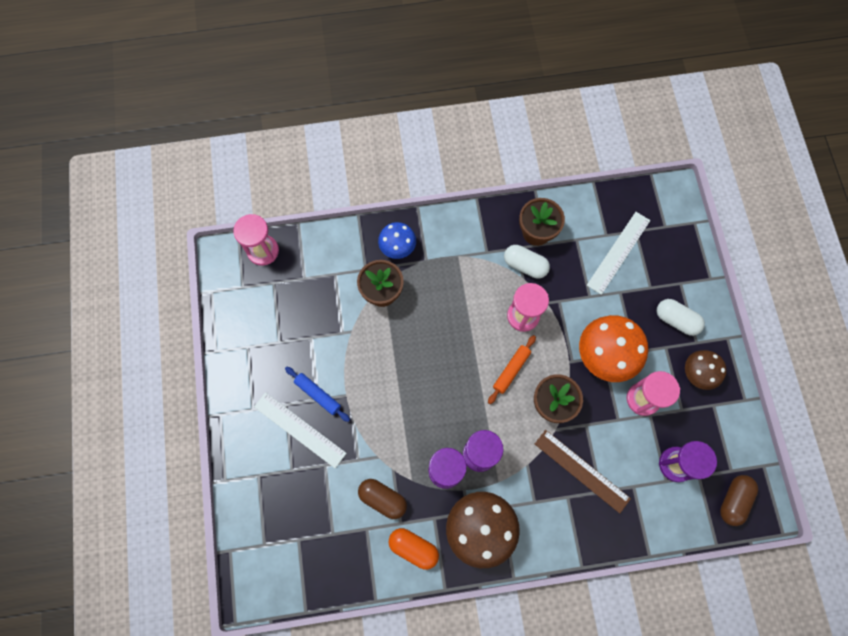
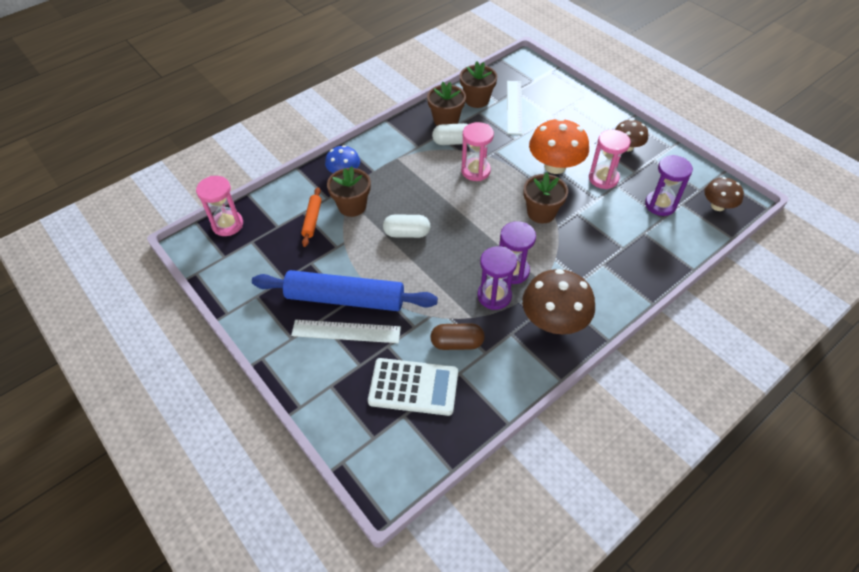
camera: 30 degrees left, 20 degrees down
blue rolling pin [285,367,350,422] -> blue rolling pin [252,270,438,311], size x2.19
orange capsule [389,528,439,570] -> none
orange rolling pin [488,335,536,404] -> orange rolling pin moved to [301,187,322,247]
brown ruler [535,430,631,513] -> none
white capsule [657,299,705,336] -> white capsule moved to [383,214,431,238]
brown capsule [720,475,758,526] -> brown mushroom [704,177,744,211]
none -> white calculator [368,358,458,416]
none -> brown flower pot [460,61,497,108]

